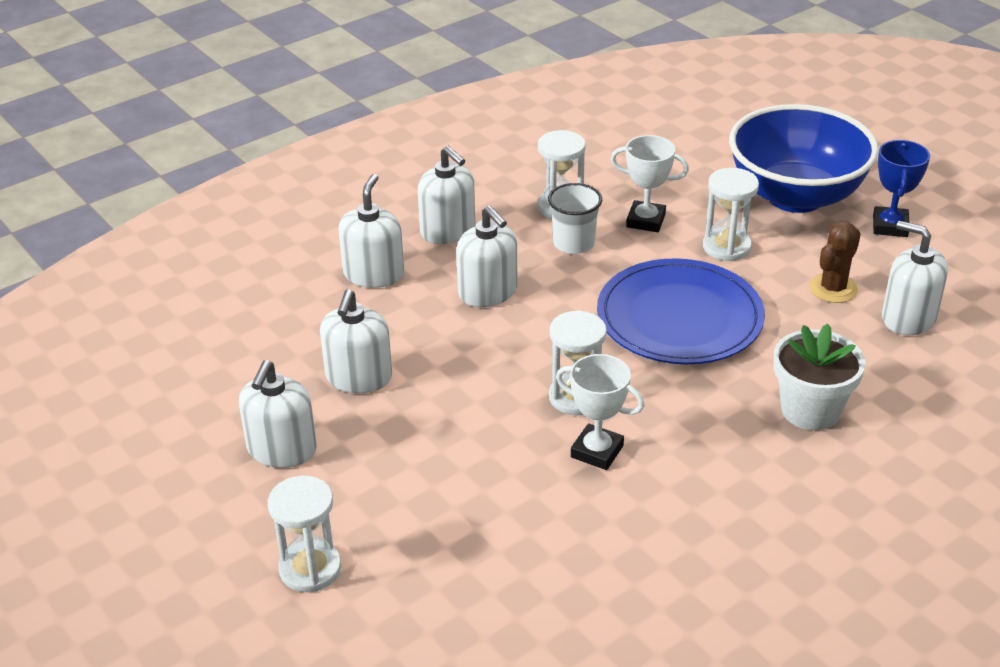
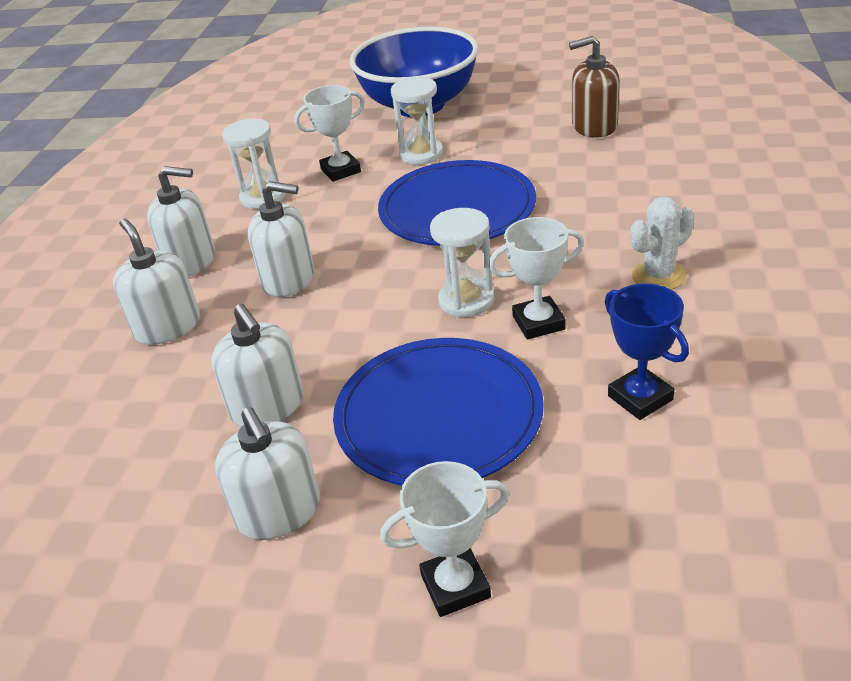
camera: 40 degrees left, 0 degrees up
white hourglass [268,476,341,592] -> white trophy [380,461,509,617]
white cup [548,183,602,254] -> none
white flower pot [773,324,866,430] -> none
brown cactus [809,221,861,303] -> none
blue trophy [873,140,930,237] -> blue trophy moved to [605,283,689,420]
white soap dispenser [882,221,948,335] -> brown soap dispenser [569,36,619,138]
none -> blue plate [333,338,544,485]
none -> white cactus [630,196,694,290]

